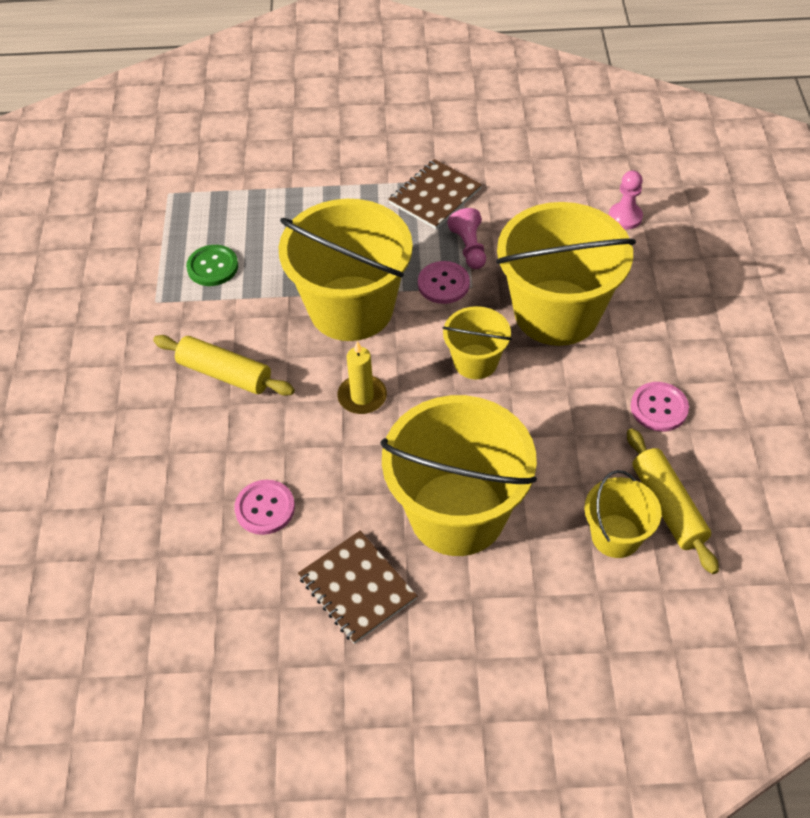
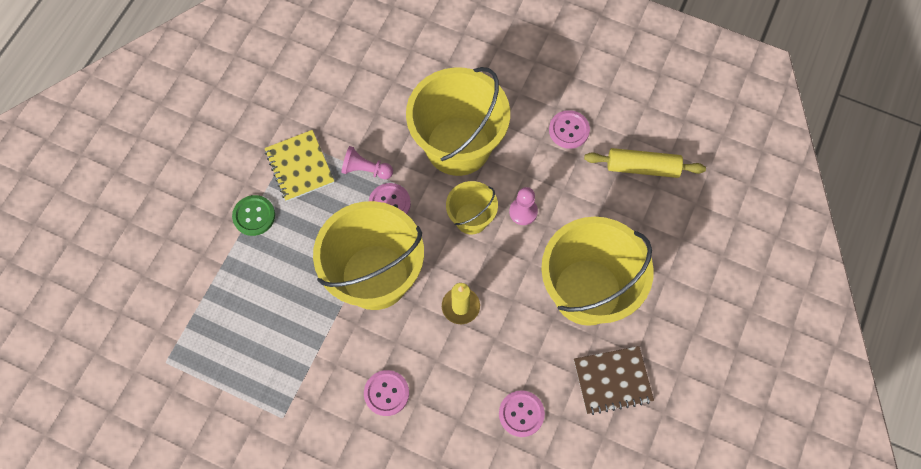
camera: 65 degrees left, 15 degrees up
yellow rolling pin [153,335,295,396] -> pink button [364,370,409,416]
green button [186,245,238,286] -> green button moved to [232,195,275,236]
brown notebook [388,159,482,229] -> yellow notebook [264,130,334,201]
yellow bucket [584,470,662,558] -> none
pink pawn [609,170,643,229] -> pink pawn moved to [509,187,538,225]

